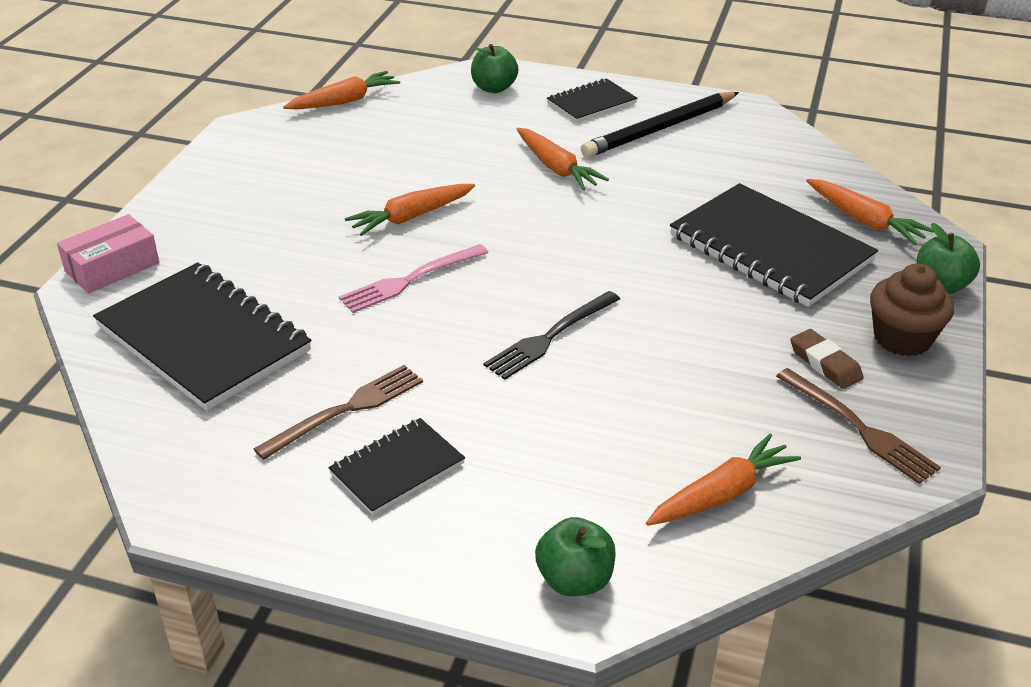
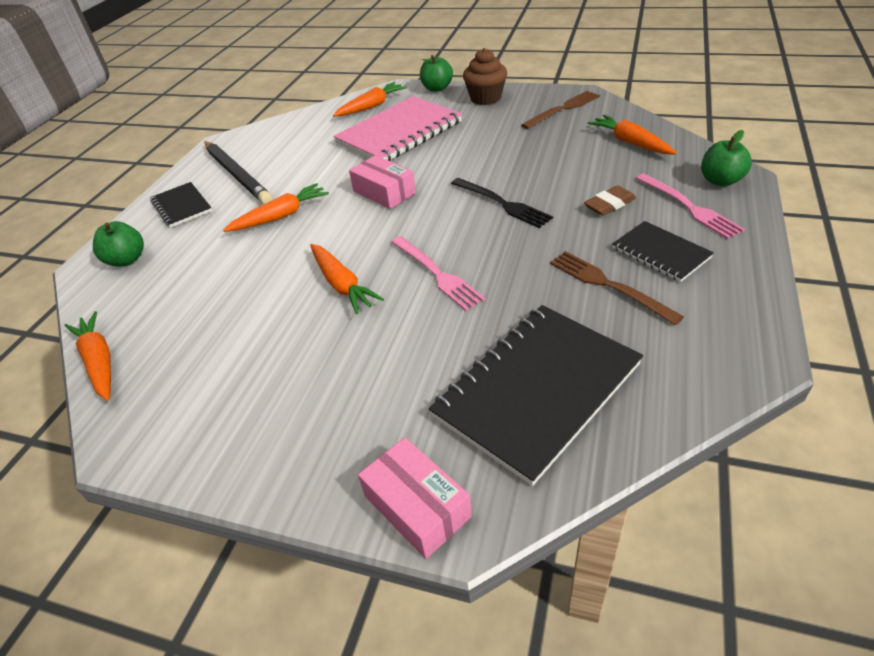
camera: 85 degrees left, 5 degrees up
black notebook [670,183,878,307] -> pink notebook [333,96,462,161]
brown eraser [790,329,864,389] -> brown eraser moved to [584,185,636,216]
none -> pink box [349,155,416,209]
none -> pink fork [636,173,745,239]

